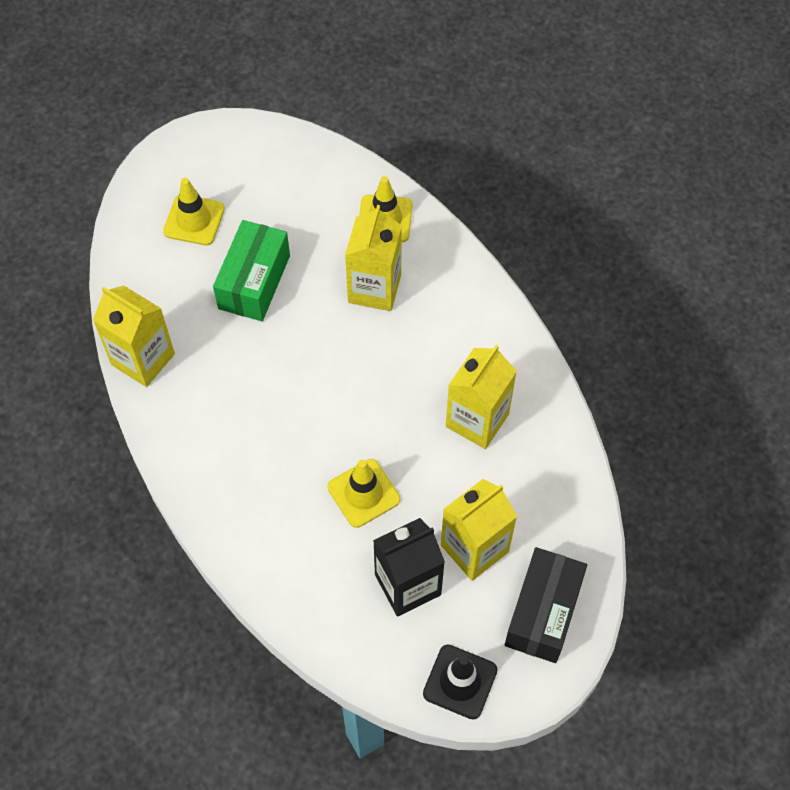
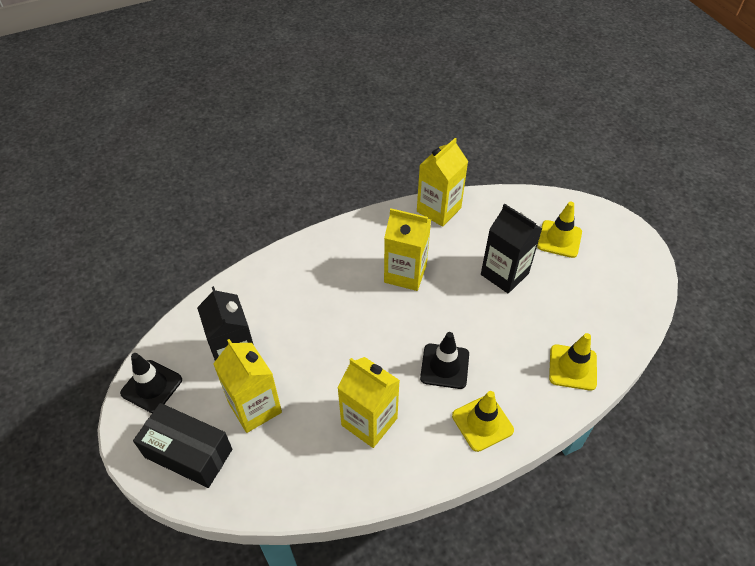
camera: 95 degrees right, 10 degrees down
green box [213,220,290,321] -> black carton [481,204,542,294]
yellow traffic cone [327,459,400,528] -> yellow traffic cone moved to [452,391,514,452]
yellow carton [345,205,402,311] -> yellow carton moved to [384,208,431,291]
none -> black traffic cone [420,332,469,389]

